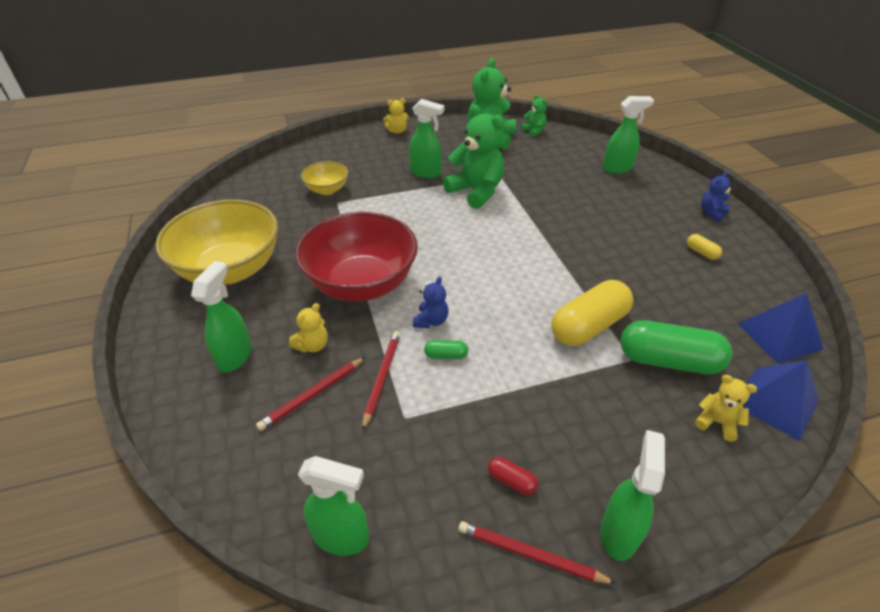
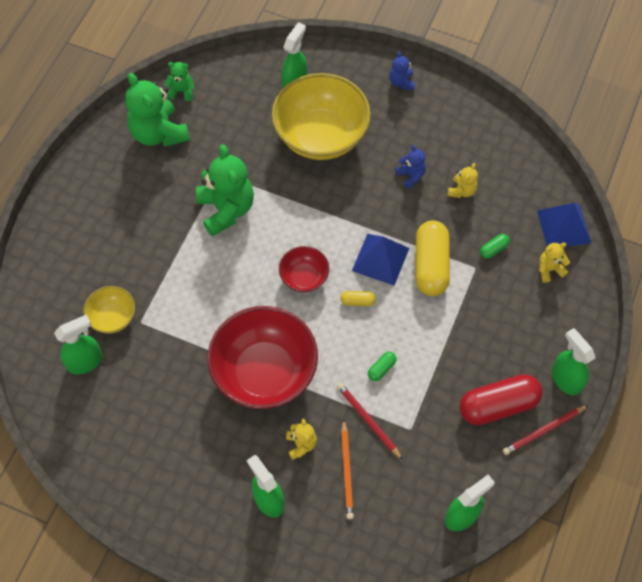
camera: 50 degrees left, 20 degrees up
yellow bowl [156,200,278,285] -> yellow bowl moved to [272,73,371,160]
red pencil [256,357,365,431] -> orange pencil [341,419,354,519]
yellow teddy bear [383,98,409,134] -> yellow teddy bear moved to [447,163,478,198]
green spray bottle [409,99,445,178] -> green spray bottle moved to [54,315,103,375]
blue teddy bear [413,277,449,328] -> blue teddy bear moved to [395,145,426,189]
green teddy bear [443,104,504,209] -> green teddy bear turned 75 degrees clockwise [196,144,254,236]
red capsule [488,457,538,495] -> red capsule [460,374,542,425], size x2.33
green capsule [621,320,732,375] -> green capsule [480,234,510,259], size x0.43
yellow capsule [687,234,722,260] -> yellow capsule moved to [341,291,376,306]
blue pyramid [738,293,824,364] -> blue pyramid moved to [352,234,409,286]
none -> red bowl [279,246,329,292]

